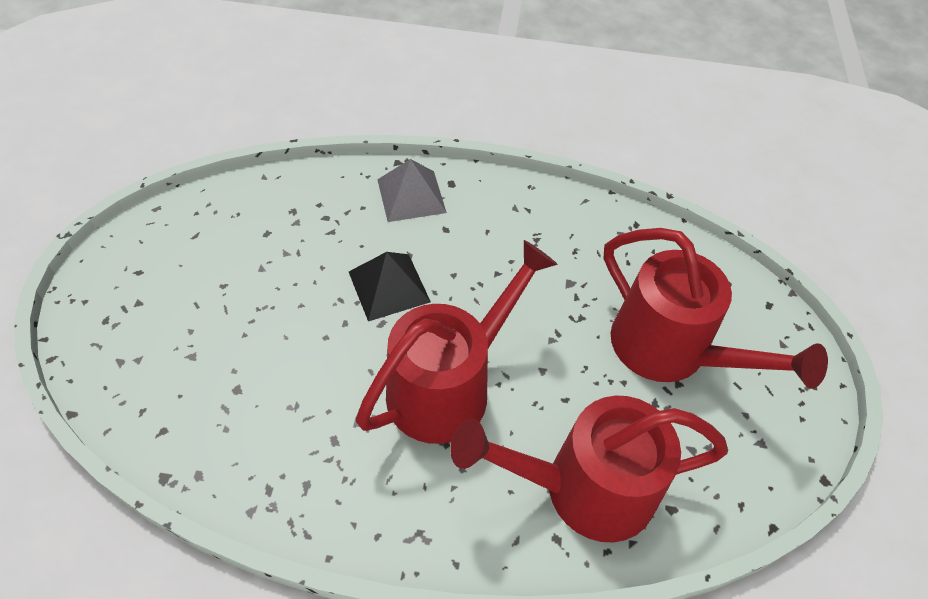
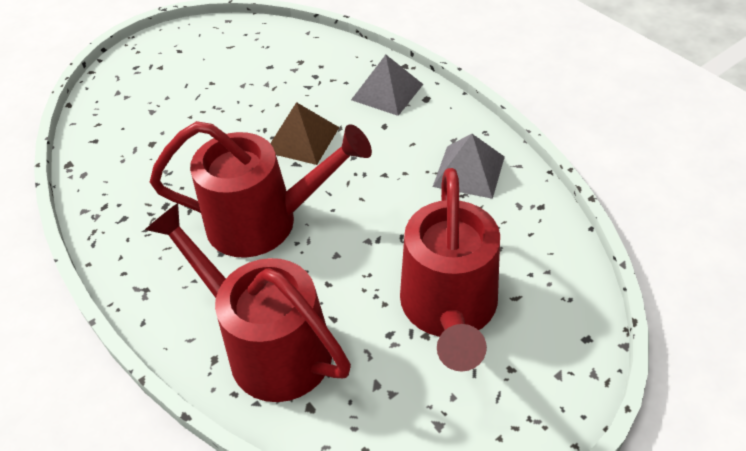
camera: 50 degrees right, 5 degrees down
black pyramid [349,252,431,321] -> brown pyramid [270,102,340,165]
none -> grey pyramid [433,134,505,199]

